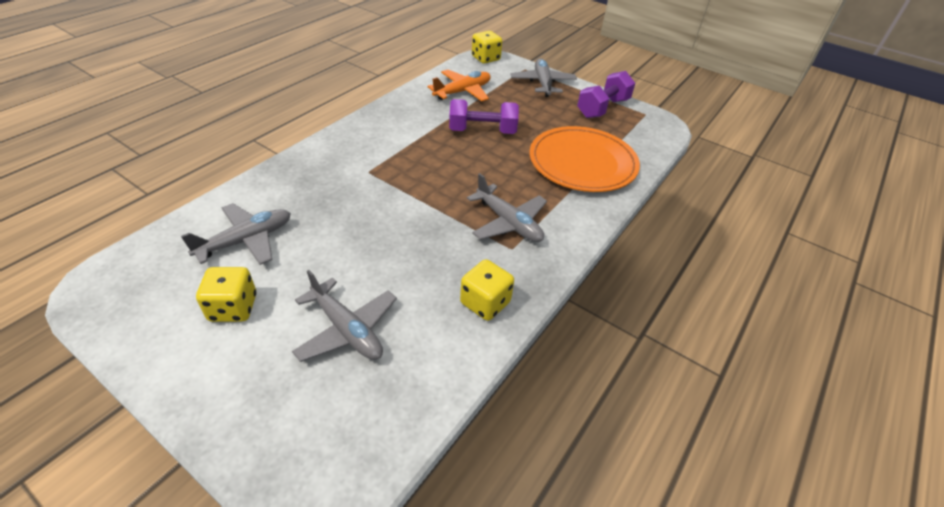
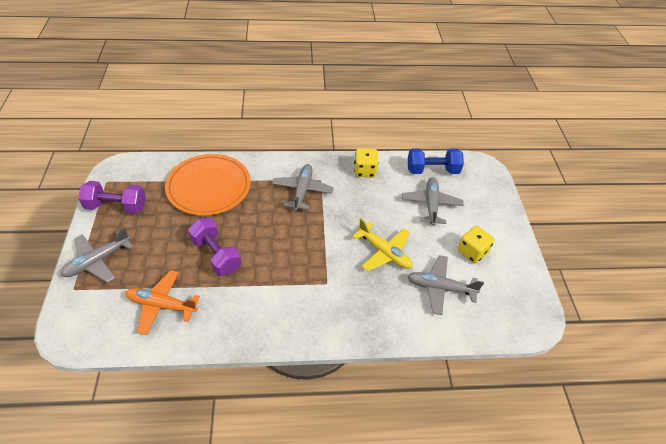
camera: 130 degrees left, 5 degrees up
yellow dice [472,31,502,64] -> none
none -> yellow plane [352,218,412,271]
none -> blue dumbbell [408,149,464,174]

